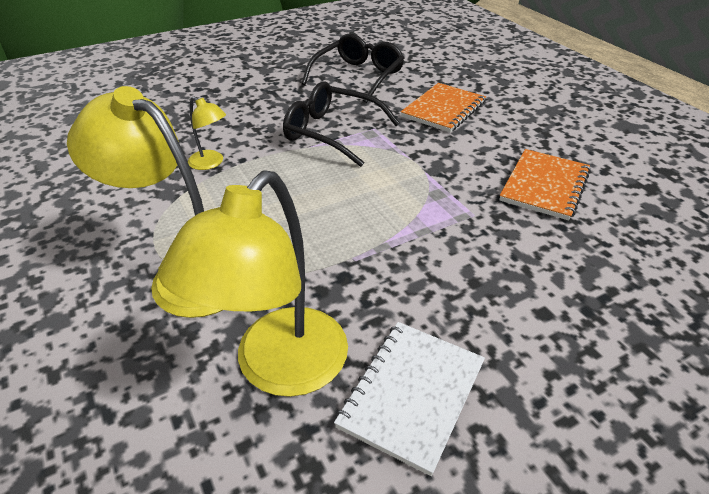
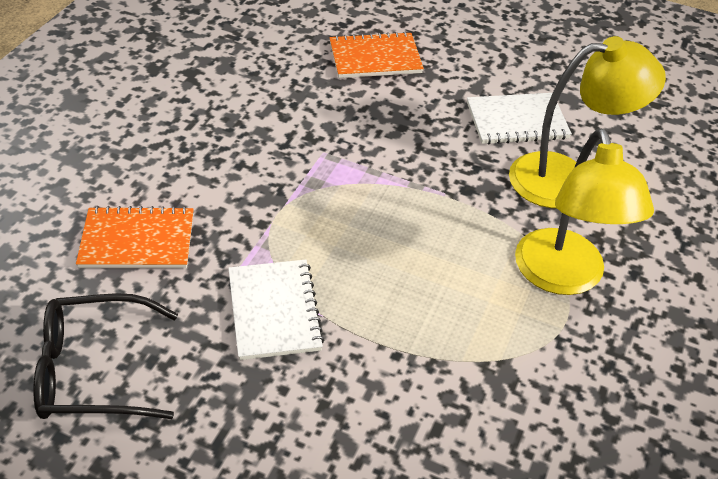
camera: 130 degrees left, 5 degrees up
yellow lamp [188,96,226,170] -> none
black glasses [283,81,400,167] -> white notebook [228,260,324,360]
orange notebook [499,149,591,220] -> orange notebook moved to [329,32,424,78]

